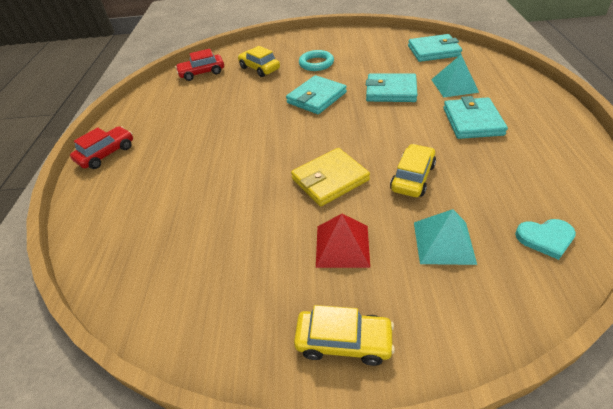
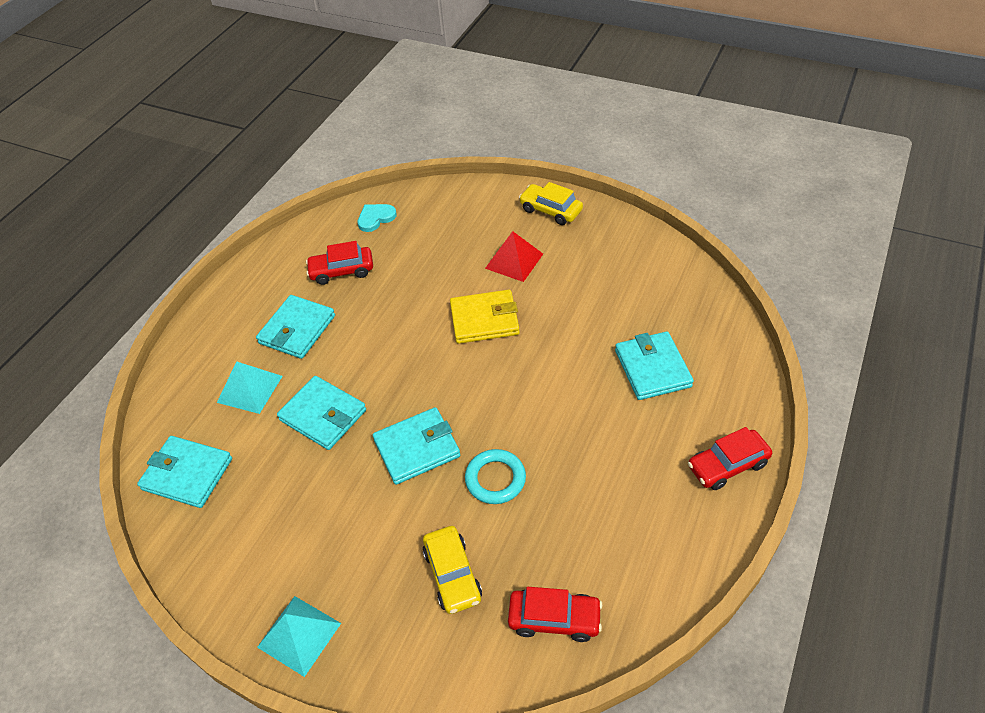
camera: 155 degrees left, 5 degrees up
turquoise ring [299,50,334,71] -> turquoise ring moved to [465,449,526,504]
yellow car [390,144,436,197] -> none
turquoise pyramid [414,209,477,265] -> turquoise pyramid moved to [257,596,341,677]
turquoise heart [515,219,576,260] -> turquoise heart turned 60 degrees counterclockwise [358,204,397,232]
none -> red car [306,241,373,285]
none -> turquoise wallet [615,331,694,400]

